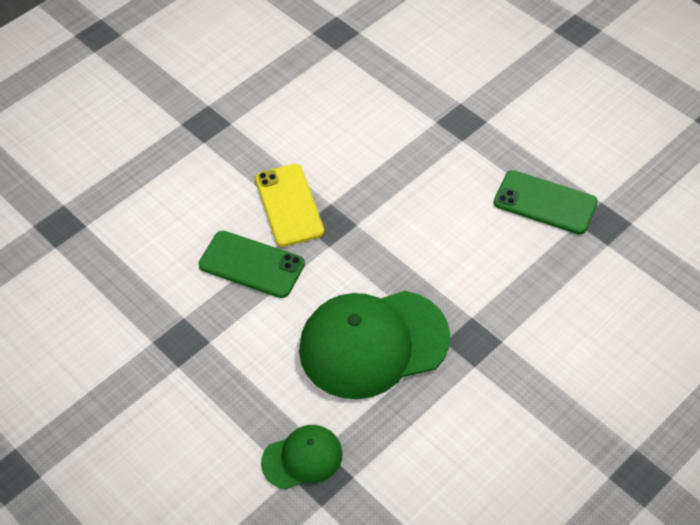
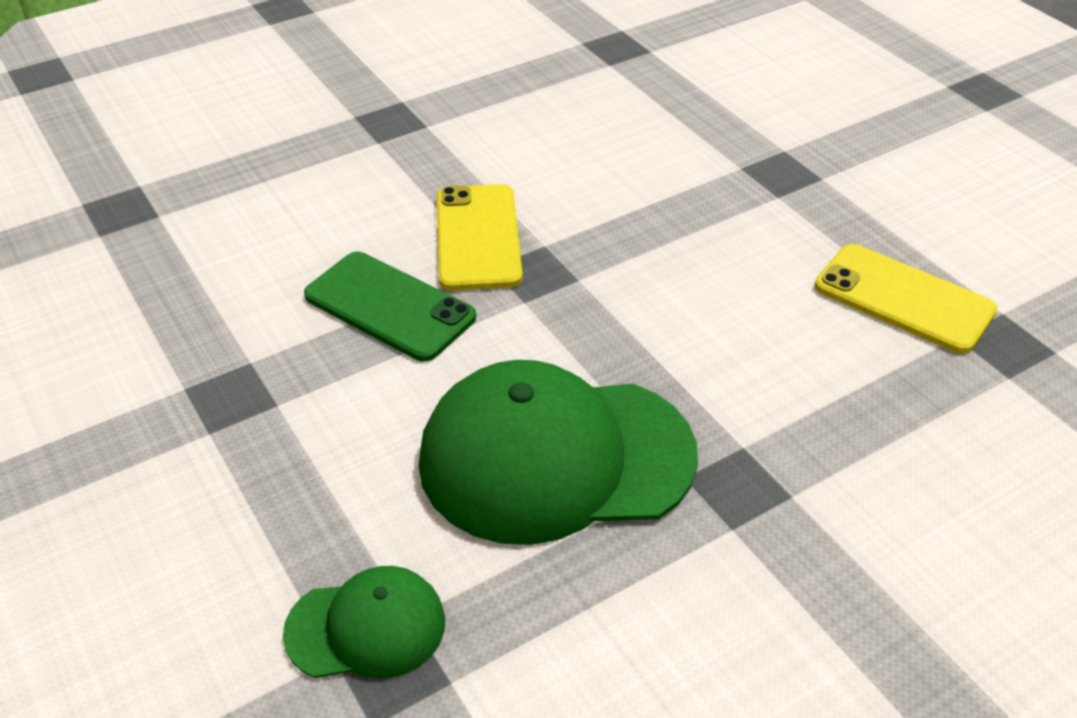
camera: 10 degrees right, 10 degrees down
green phone [494,170,598,234] -> yellow phone [814,244,997,354]

